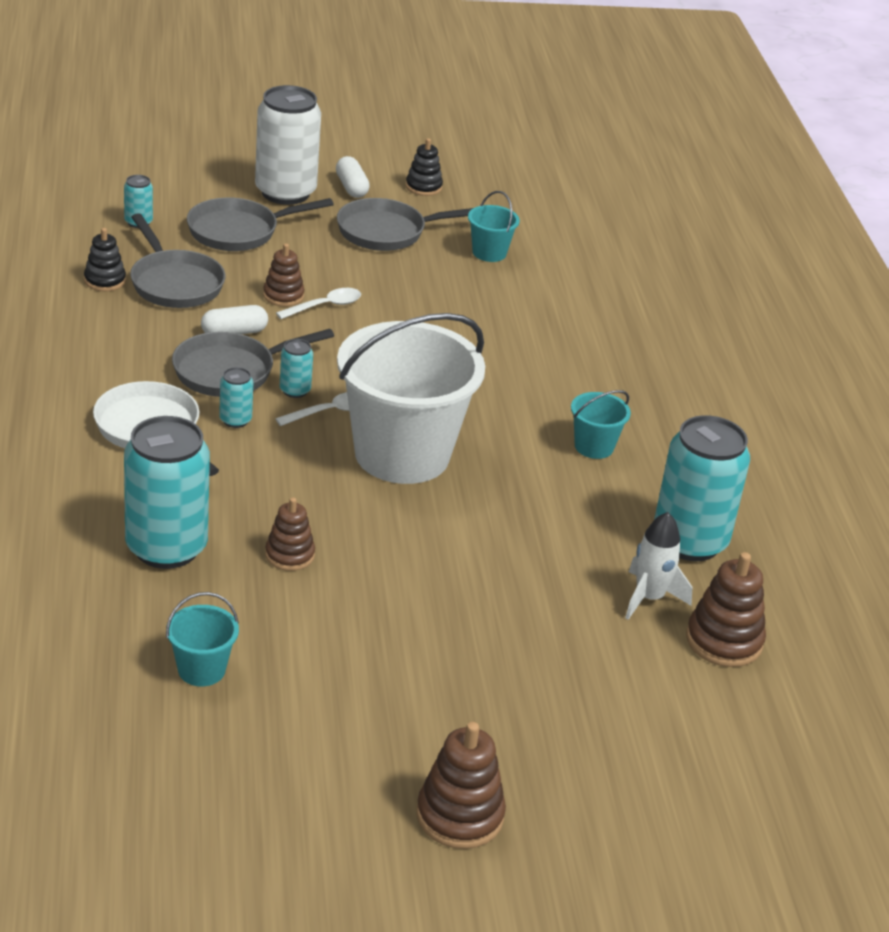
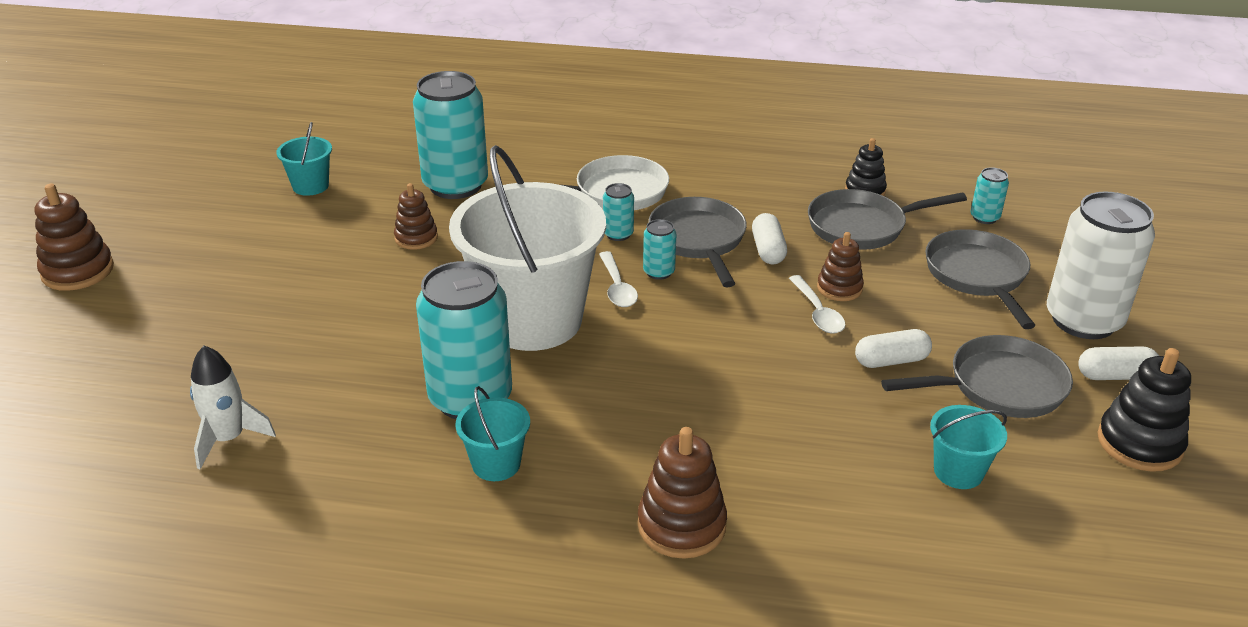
camera: 110 degrees right, 0 degrees up
grey pan [337,198,473,251] -> grey pan turned 75 degrees clockwise [881,335,1073,418]
black stacking toy [406,138,443,196] -> black stacking toy [1097,348,1191,472], size x1.53
turquoise can [654,415,750,561] -> turquoise can moved to [416,261,512,419]
brown stacking toy [686,552,766,667] -> brown stacking toy moved to [637,427,727,559]
none -> white capsule [855,329,932,368]

